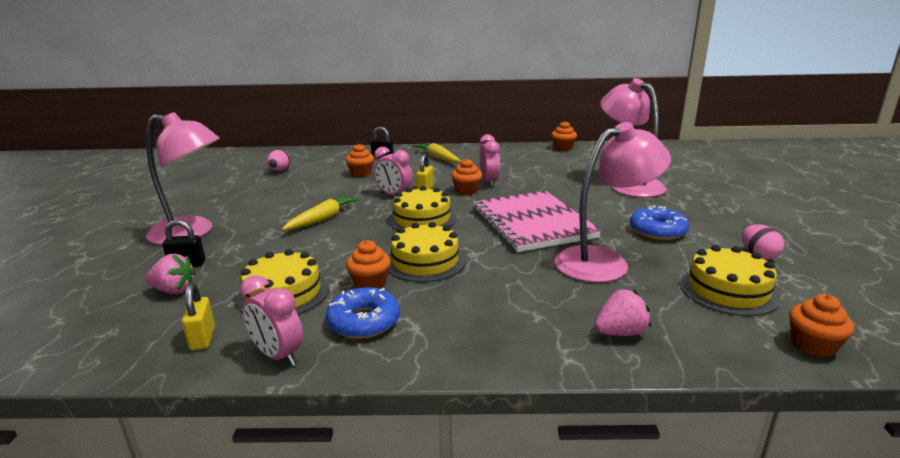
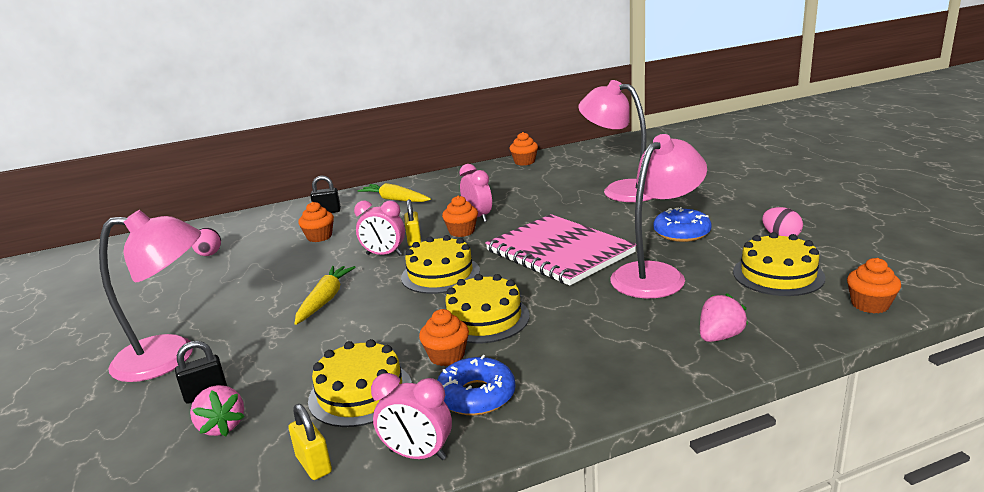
camera: 20 degrees left, 0 degrees up
pink strawberry [146,254,196,294] -> pink strawberry turned 75 degrees clockwise [190,385,245,436]

